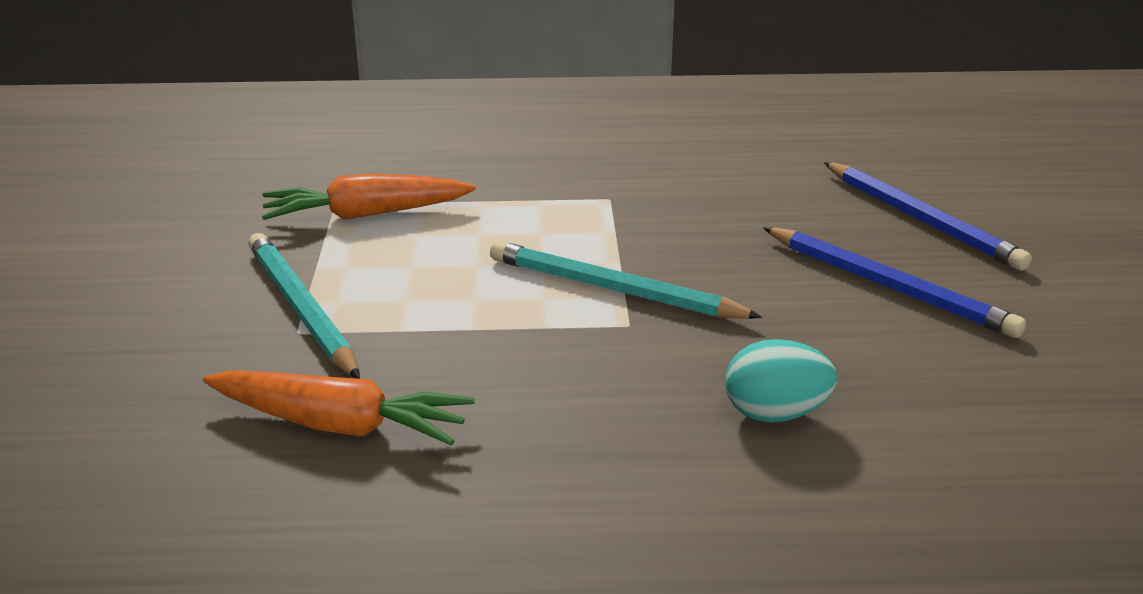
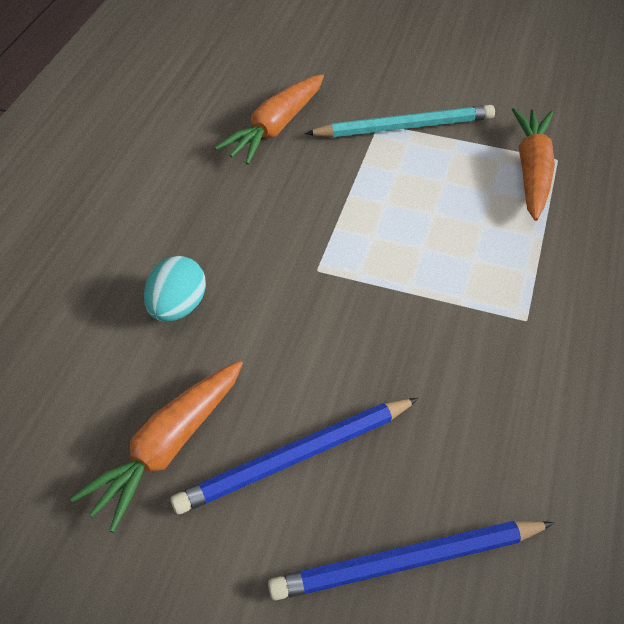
camera: 110 degrees right, 20 degrees up
turquoise pencil [490,241,762,319] -> none
none -> orange carrot [70,361,243,533]

